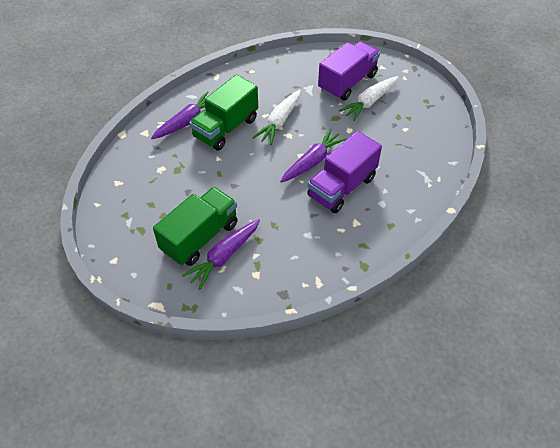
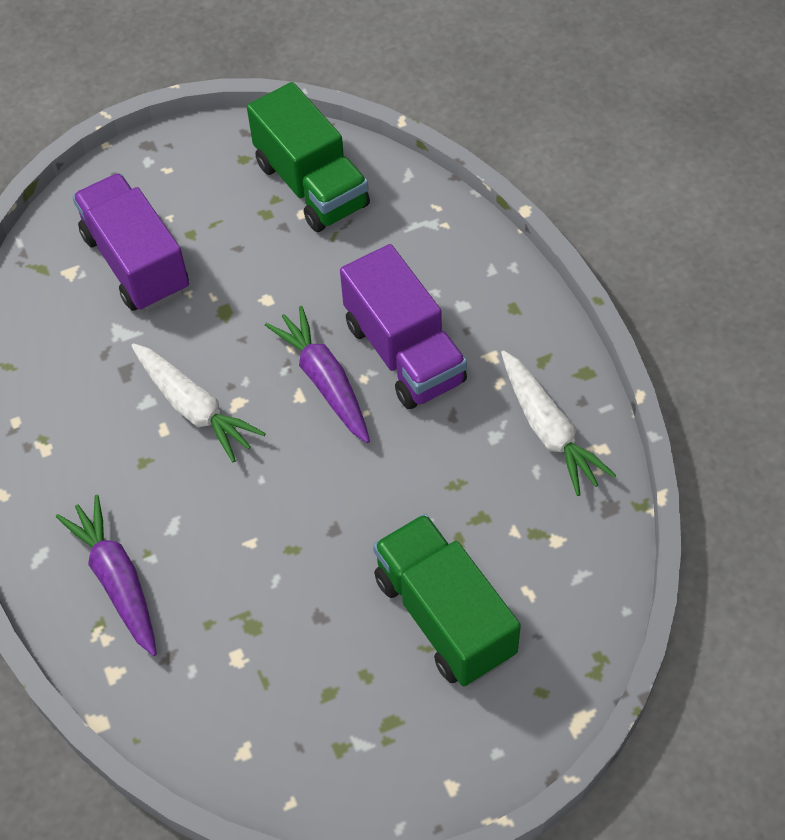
camera: 70 degrees left, 5 degrees up
purple carrot [182,219,260,290] -> none
green truck [189,75,258,151] -> green truck moved to [247,82,370,232]
white carrot [339,76,398,121] -> white carrot moved to [501,350,616,496]

